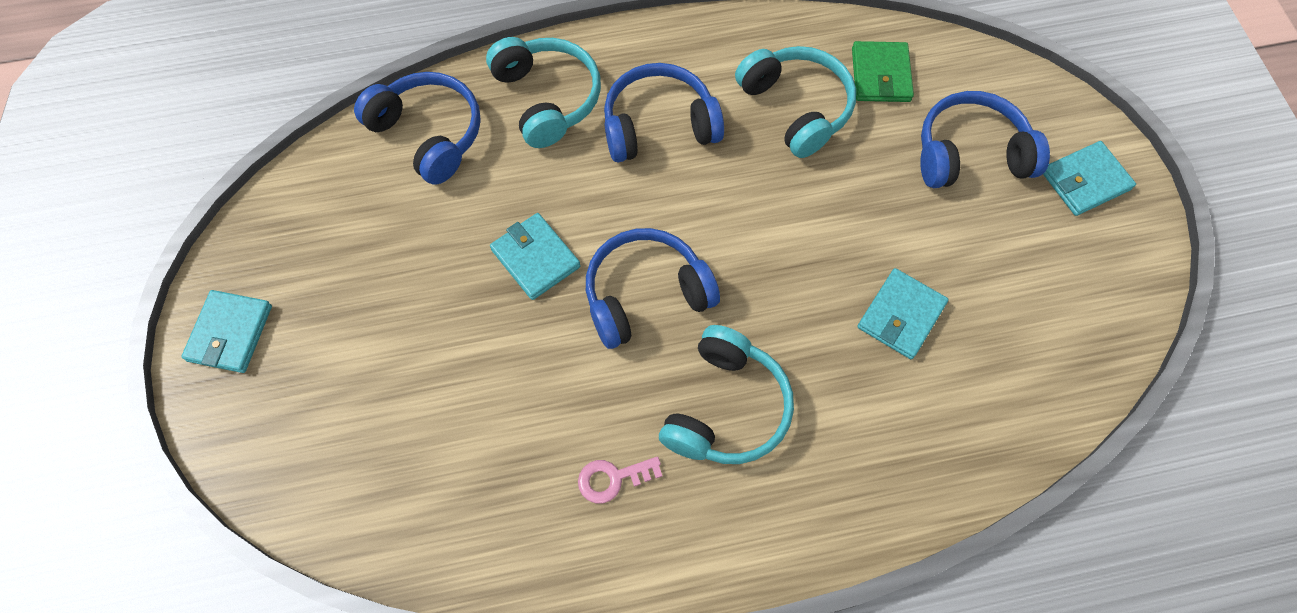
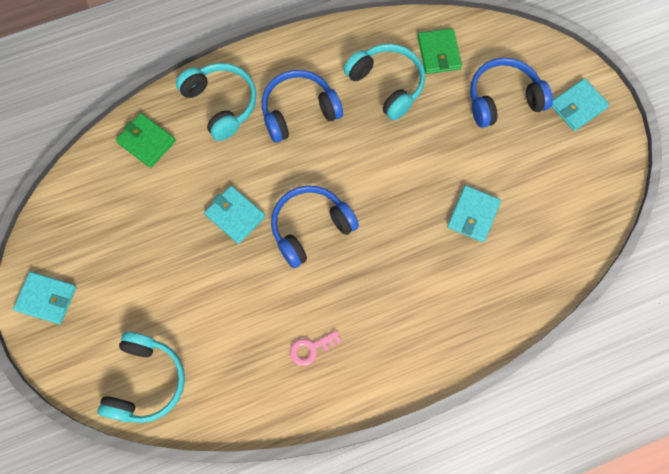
camera: 10 degrees left, 5 degrees up
turquoise wallet [181,290,272,373] -> turquoise wallet turned 75 degrees counterclockwise [13,272,76,324]
blue headphones [354,72,481,185] -> green wallet [116,113,176,168]
turquoise headphones [659,325,794,464] -> turquoise headphones moved to [97,332,185,423]

